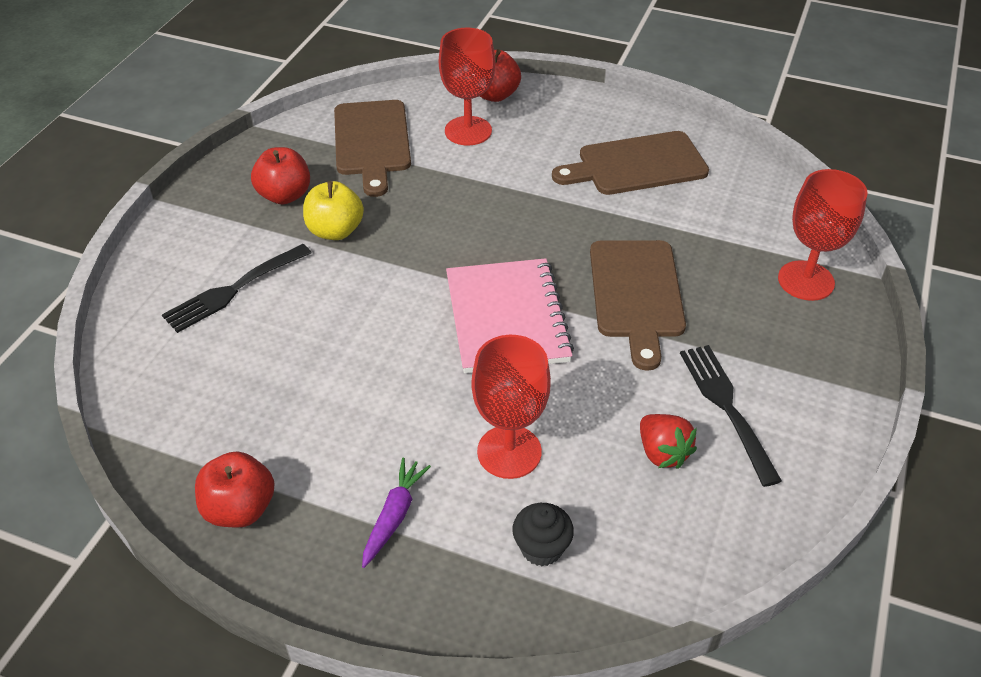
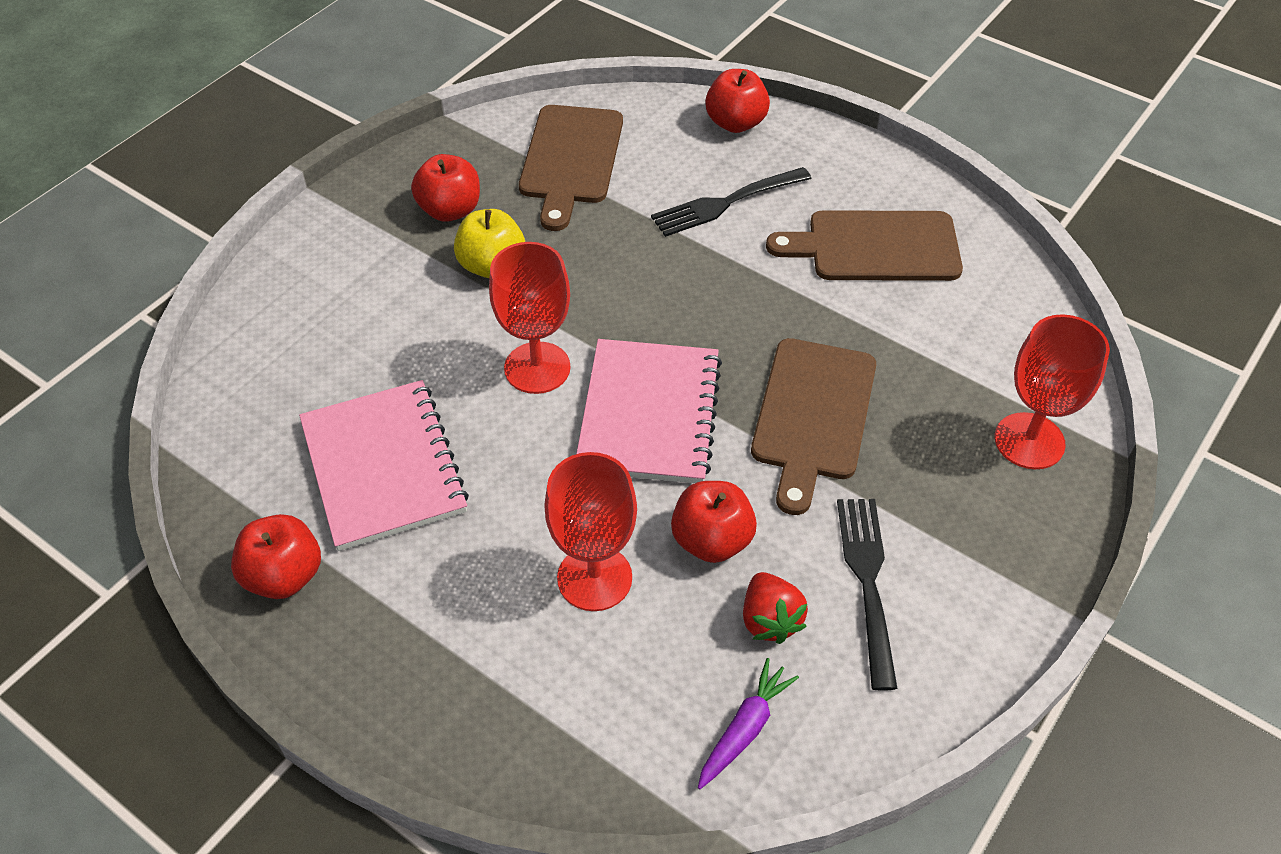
camera: 15 degrees right, 5 degrees up
black fork [162,244,312,333] -> black fork moved to [651,167,812,237]
purple carrot [362,458,431,568] -> purple carrot moved to [698,658,799,789]
red goblet [439,28,495,146] -> red goblet moved to [489,242,571,394]
black cupcake [513,503,574,566] -> none
none -> pink notebook [299,380,469,551]
none -> red apple [671,481,757,563]

